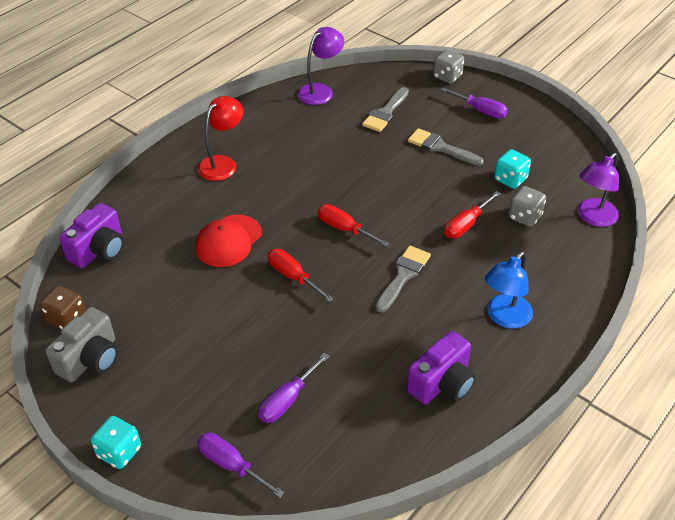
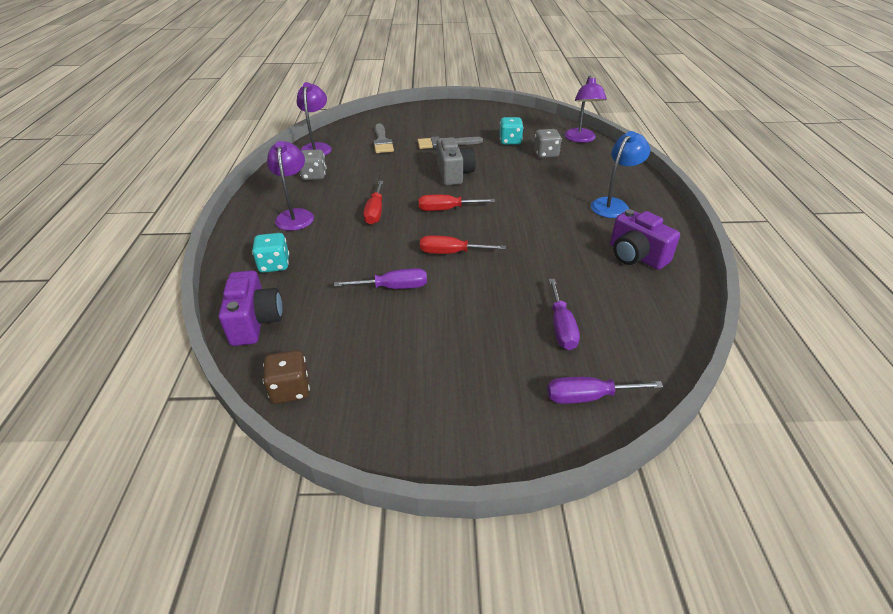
camera: 40 degrees left, 5 degrees down
grey camera [46,307,118,382] -> grey camera moved to [436,137,476,186]
turquoise dice [91,416,141,469] -> turquoise dice moved to [252,233,289,273]
red cap [195,215,262,267] -> none
red lamp [197,96,243,181] -> purple lamp [267,141,314,231]
grey brush [375,246,431,313] -> none
purple camera [406,331,476,404] -> purple camera turned 135 degrees clockwise [610,209,680,270]
grey dice [433,49,464,84] -> grey dice moved to [300,149,327,180]
purple screwdriver [440,87,508,118] -> purple screwdriver moved to [334,268,427,289]
red screwdriver [444,191,501,239] -> red screwdriver moved to [363,181,383,225]
blue lamp [485,251,533,329] -> blue lamp turned 135 degrees counterclockwise [591,131,650,218]

